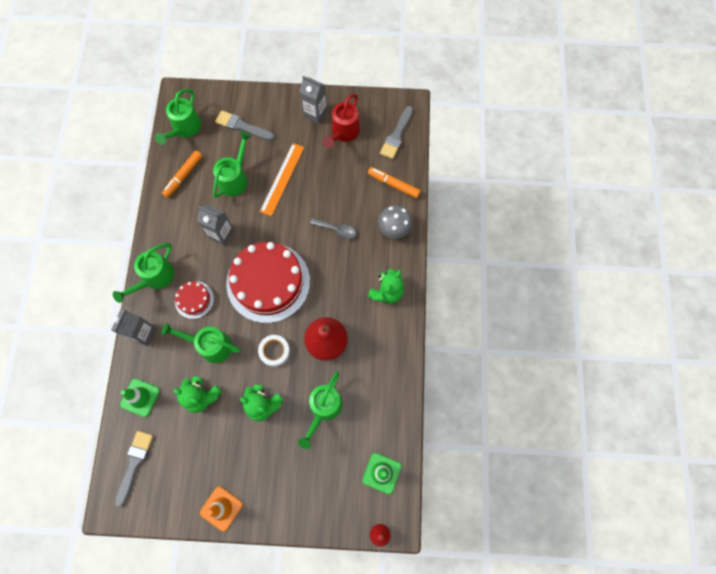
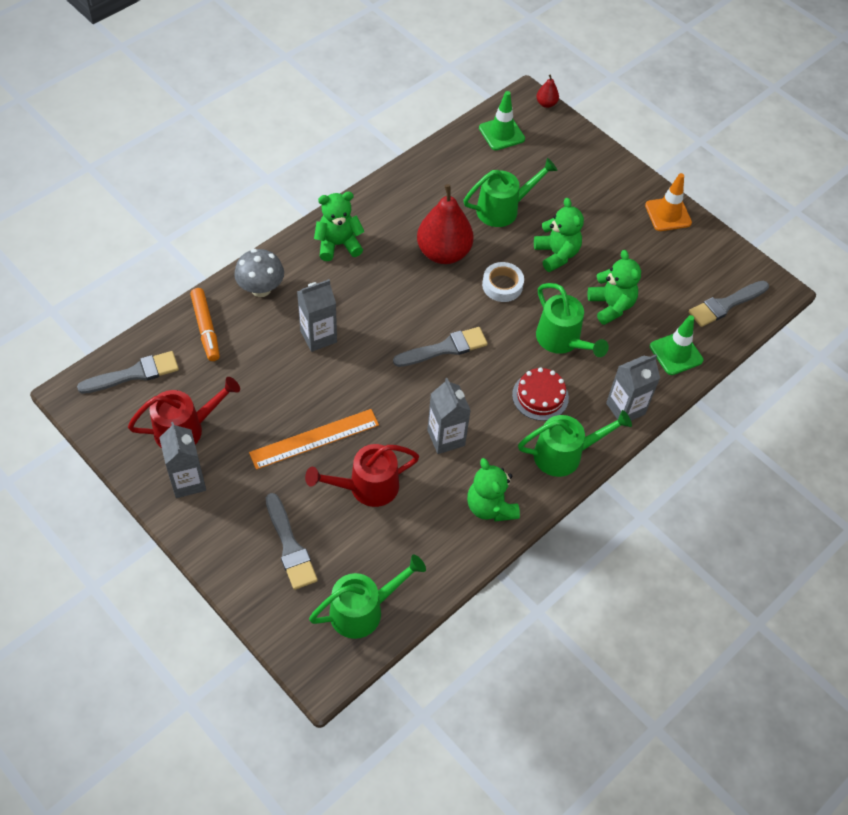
camera: 140 degrees left, 15 degrees down
orange marker [162,151,202,198] -> none
green watering can [213,131,252,198] -> red watering can [305,444,419,507]
red cake [226,242,310,323] -> grey brush [393,327,488,367]
grey spoon [310,218,356,239] -> grey carton [297,279,337,352]
none -> green teddy bear [467,458,520,521]

